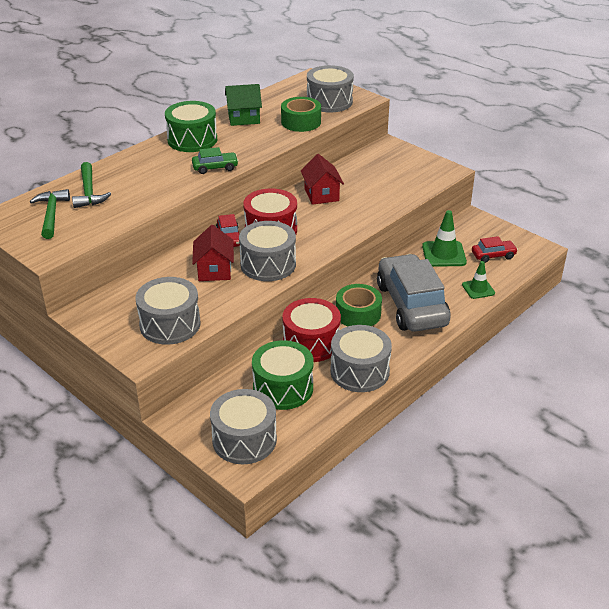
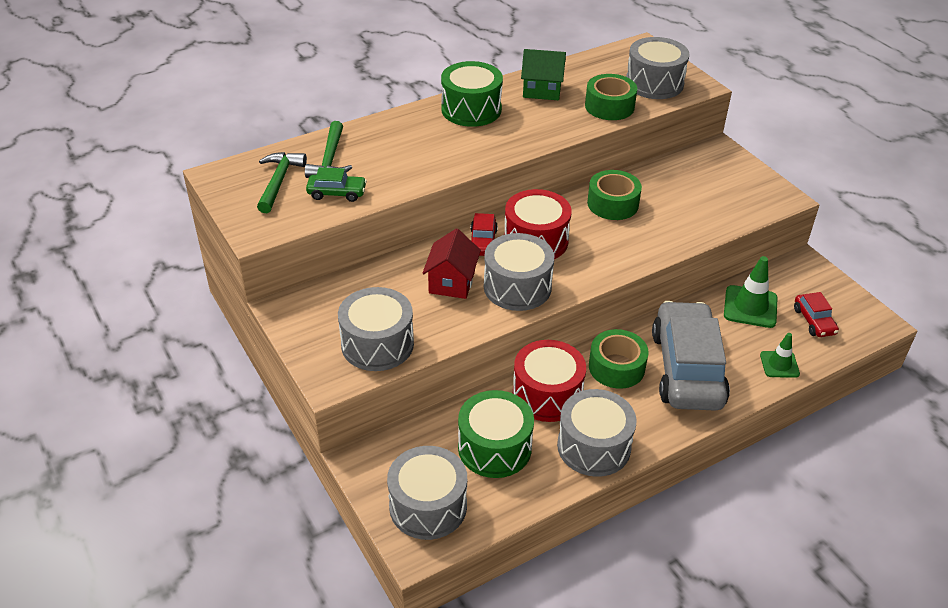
camera: 15 degrees right, 5 degrees up
green car [192,147,239,174] -> green car moved to [306,167,367,202]
red house [301,154,344,205] -> green tape [587,170,642,220]
red car [472,236,518,263] -> red car turned 75 degrees clockwise [794,292,839,337]

